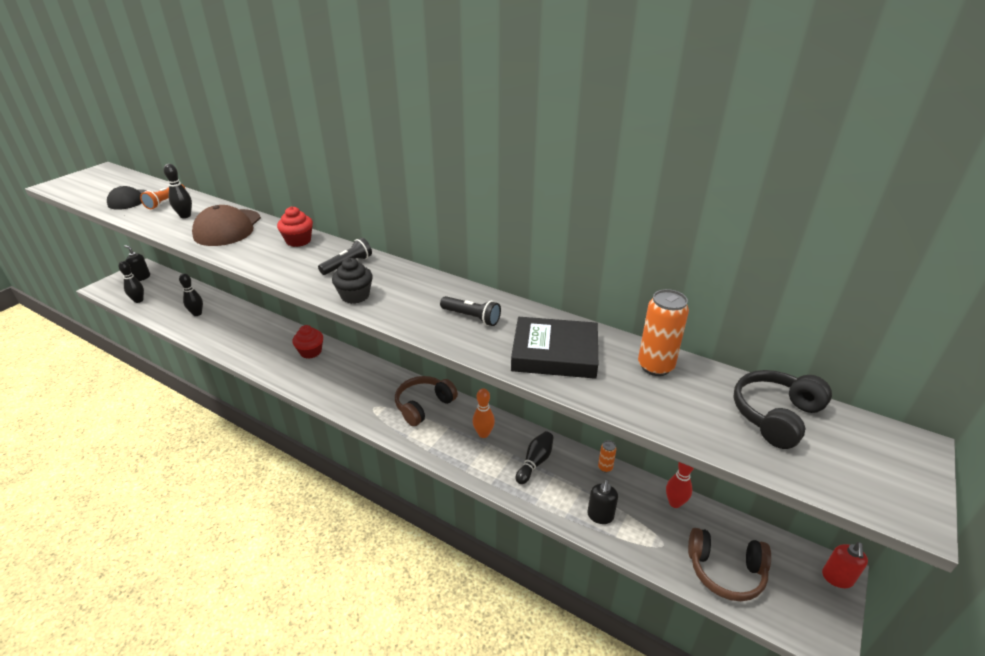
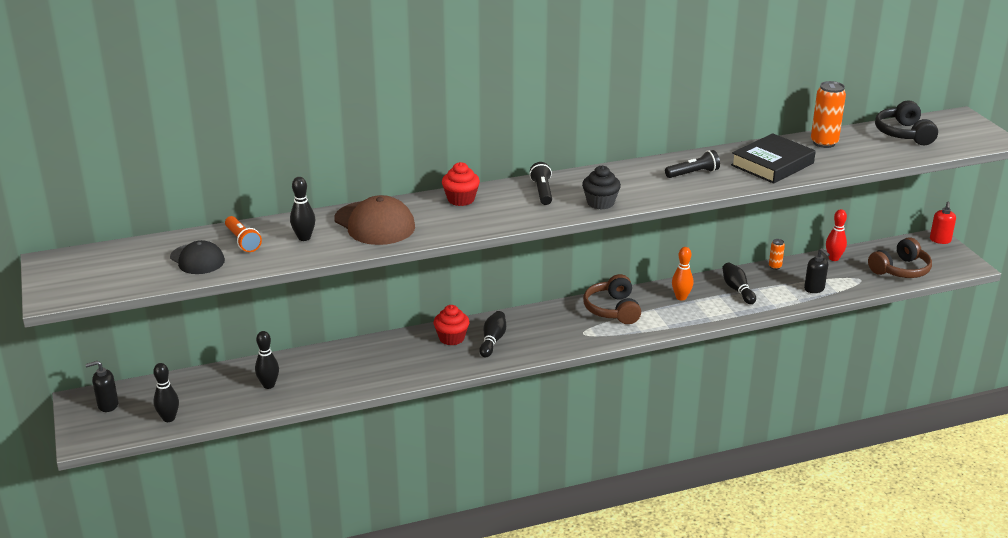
camera: 50 degrees left, 5 degrees down
red soap dispenser [822,542,868,588] -> red soap dispenser turned 45 degrees clockwise [930,201,956,244]
none -> black bowling pin [479,311,506,358]

